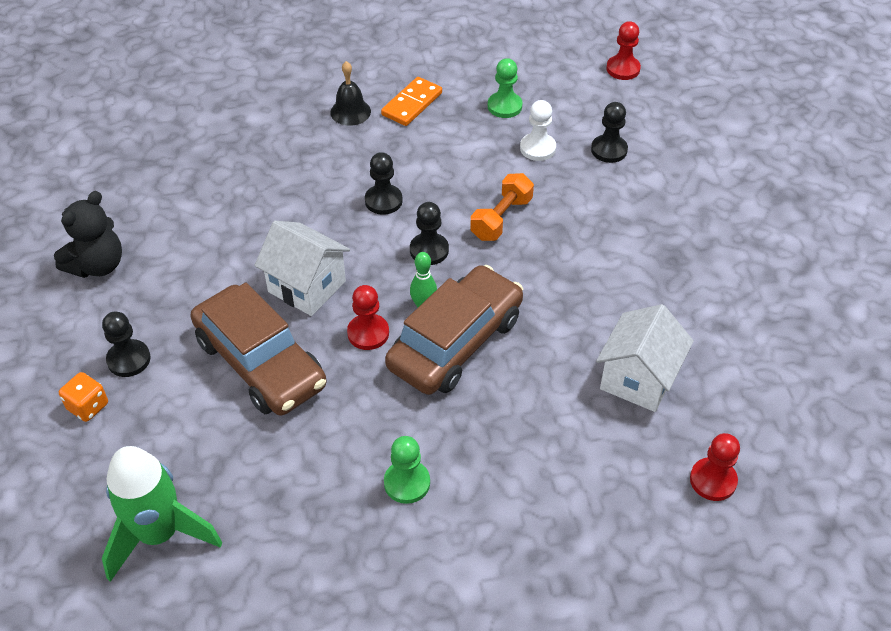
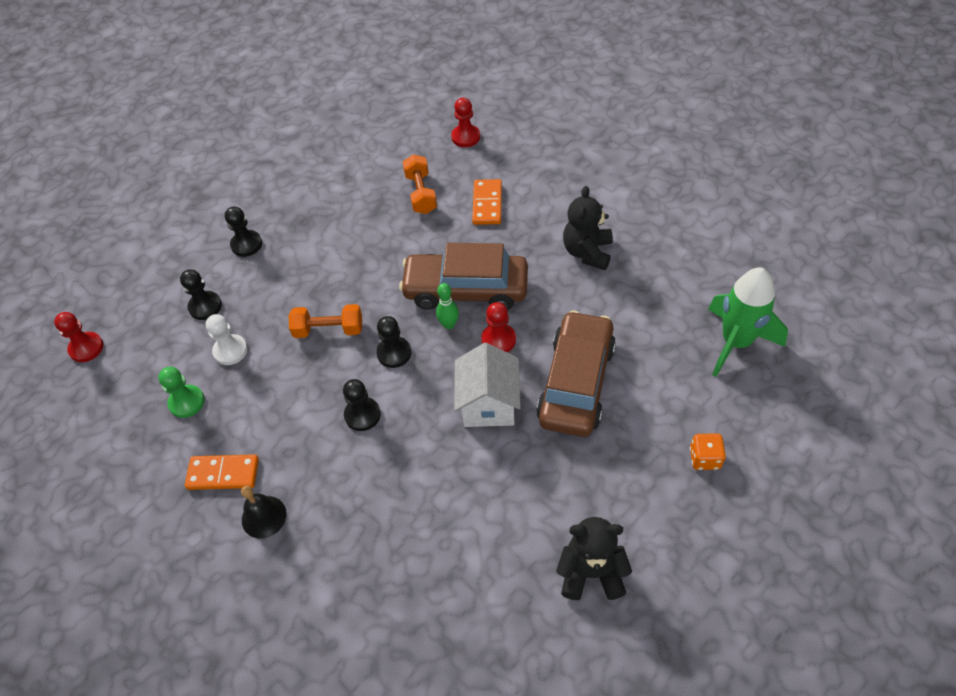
camera: 120 degrees left, 5 degrees up
black pawn [102,311,151,377] -> black pawn moved to [225,206,262,257]
green pawn [384,436,430,504] -> black teddy bear [563,186,613,270]
white house [596,304,694,412] -> orange dumbbell [403,154,437,214]
none -> orange domino [472,179,502,225]

